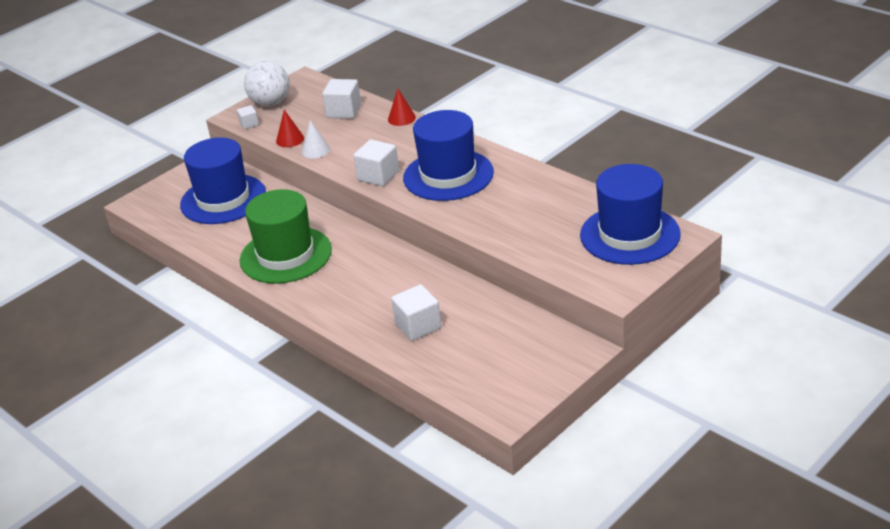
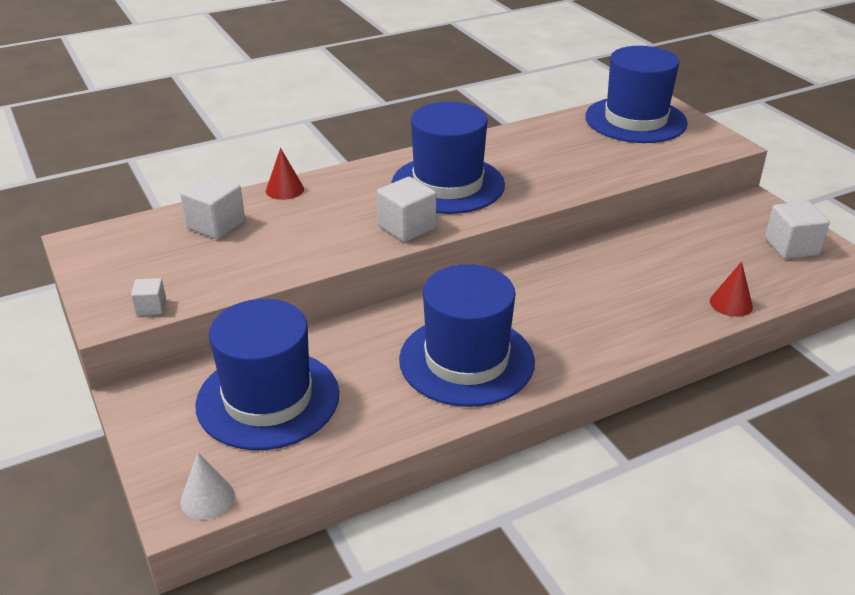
camera: 75 degrees left, 0 degrees up
green hat [240,189,332,284] -> blue hat [399,264,535,407]
white ball [244,61,290,107] -> none
red cone [276,110,304,147] -> red cone moved to [710,261,753,317]
white cone [302,120,330,159] -> white cone moved to [180,453,235,520]
white cube [391,284,442,341] -> white cube moved to [765,201,830,259]

